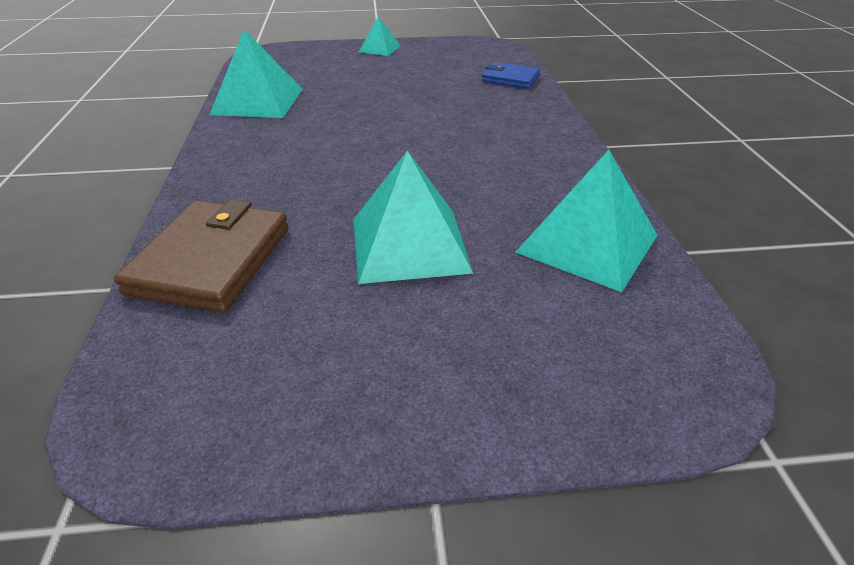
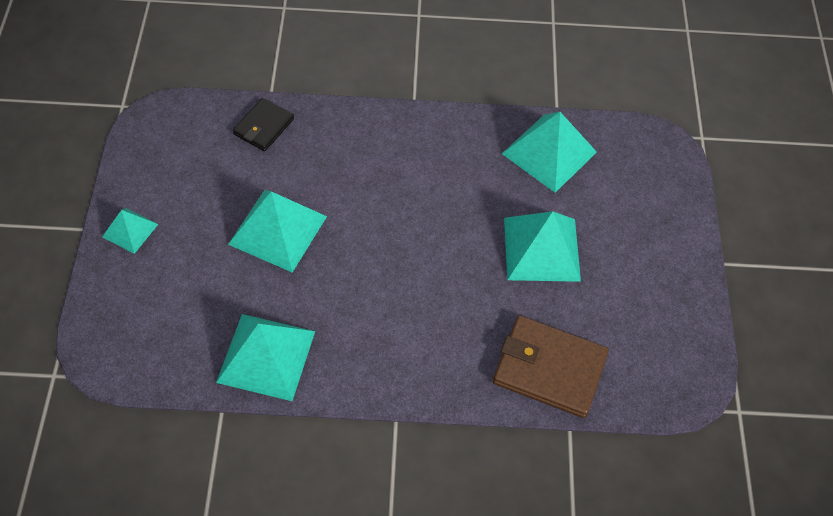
camera: 85 degrees left, 20 degrees up
blue wallet [482,62,540,89] -> black wallet [233,98,294,151]
none -> turquoise pyramid [228,190,327,273]

